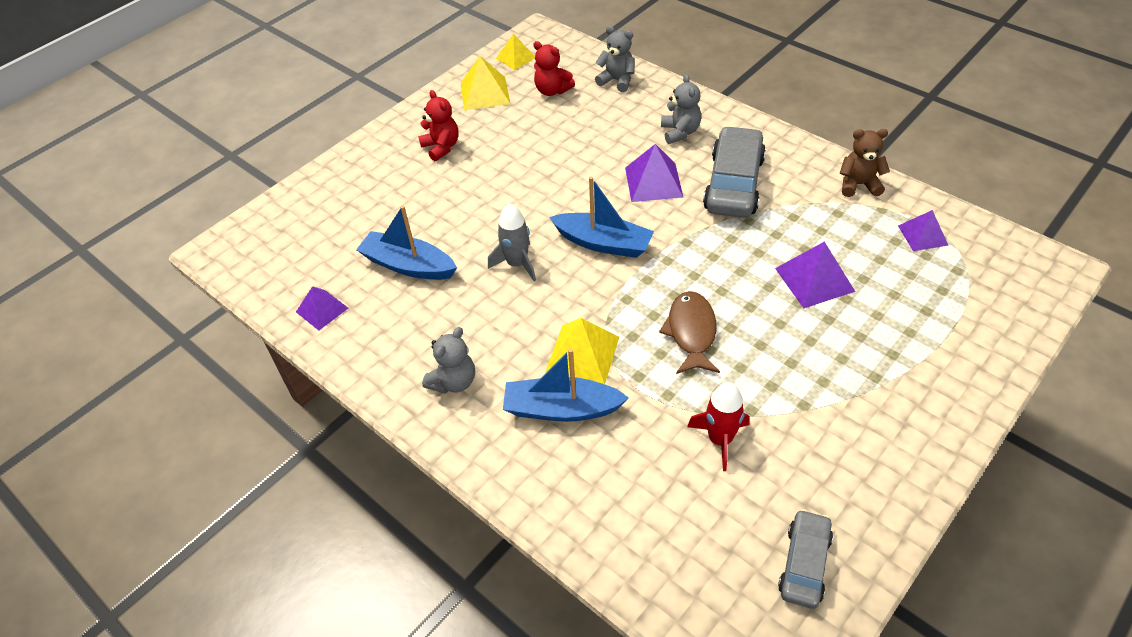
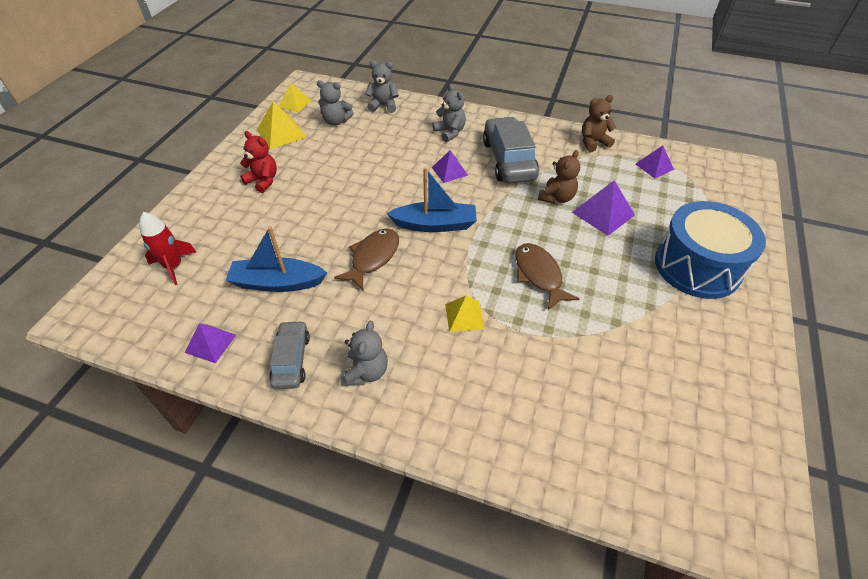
camera: 25 degrees left, 0 degrees up
grey rocket [488,203,536,281] -> brown fish [334,229,399,291]
blue boat [503,348,629,422] -> none
red teddy bear [533,41,575,96] -> grey teddy bear [317,80,353,126]
yellow pyramid [545,318,619,384] -> yellow pyramid [445,296,484,332], size x0.66
purple pyramid [625,144,684,202] -> purple pyramid [432,150,468,183], size x0.66
red rocket [687,382,750,471] -> red rocket moved to [139,212,196,285]
grey car [778,509,833,609] -> grey car moved to [269,320,310,389]
none -> brown teddy bear [538,150,580,204]
none -> blue drum [655,201,766,299]

